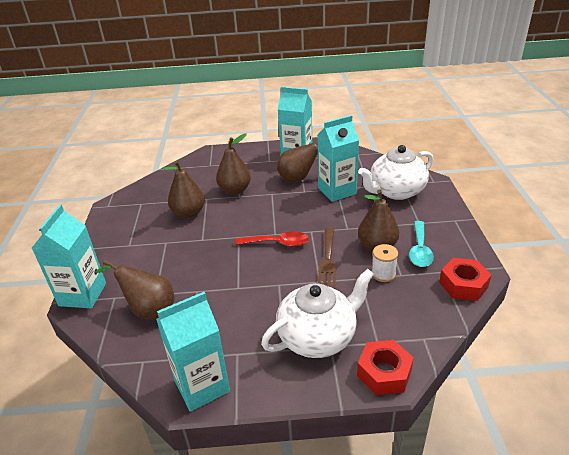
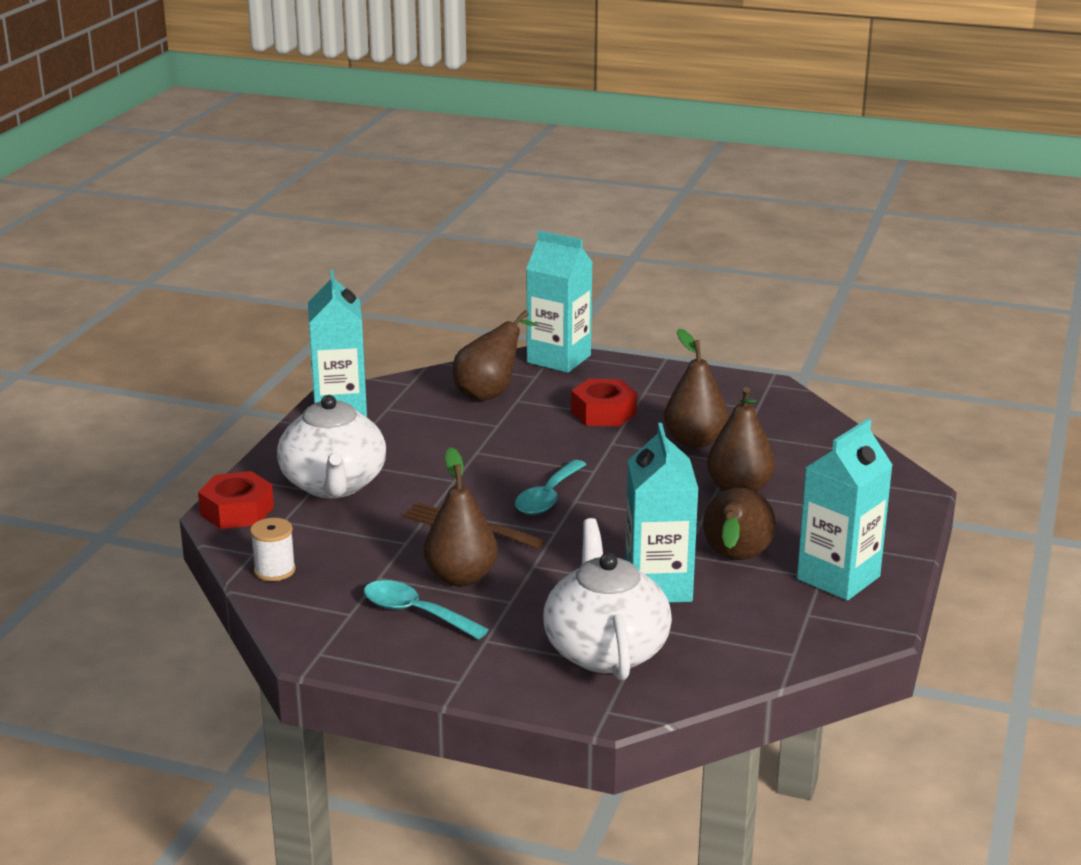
camera: 110 degrees right, 10 degrees down
red spoon [235,231,309,247] -> turquoise spoon [515,460,587,515]
white spool [371,244,398,282] -> white spool moved to [250,518,296,581]
red nut [439,258,492,301] -> red nut moved to [571,378,637,427]

